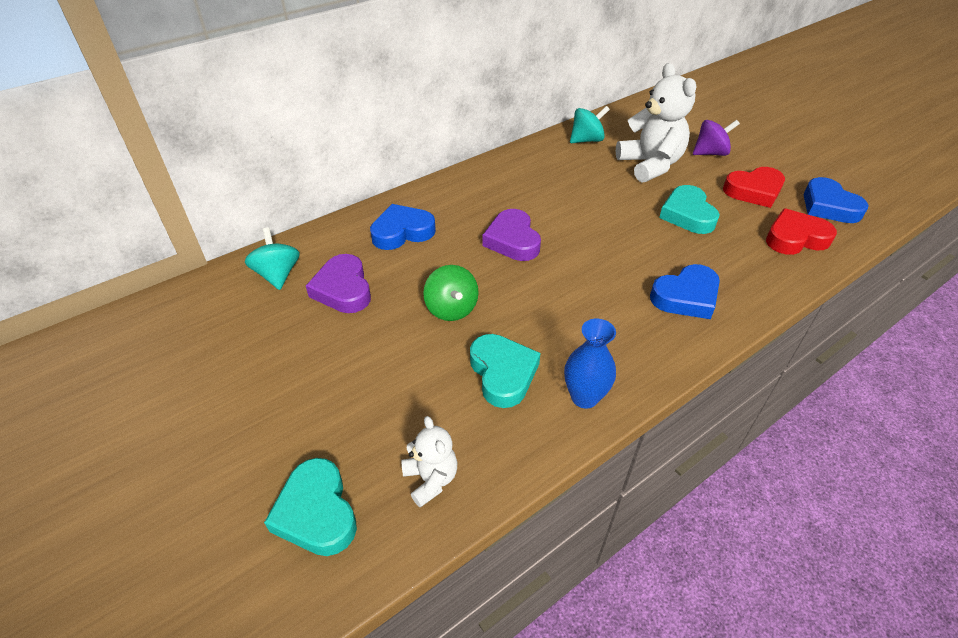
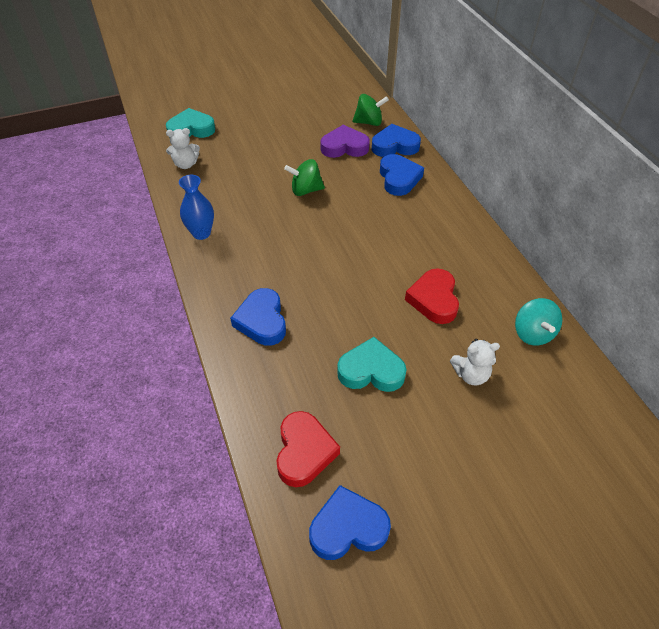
camera: 105 degrees right, 5 degrees up
turquoise spinning top [245,228,300,290] -> green spinning top [353,94,389,126]
turquoise heart [470,334,541,408] -> none
purple heart [482,209,541,261] -> none
white teddy bear [616,63,696,182] -> white teddy bear [450,339,500,385], size x0.53
purple spinning top [693,120,740,156] -> none
red heart [723,167,785,208] -> red heart moved to [405,268,459,324]
none -> blue heart [372,124,421,157]

